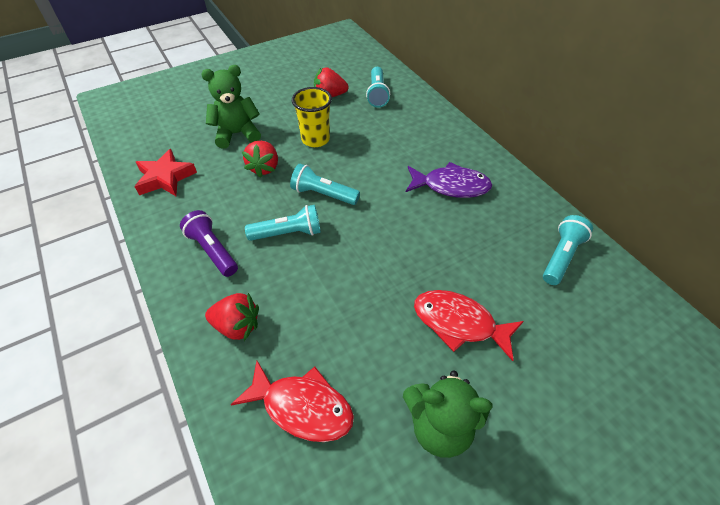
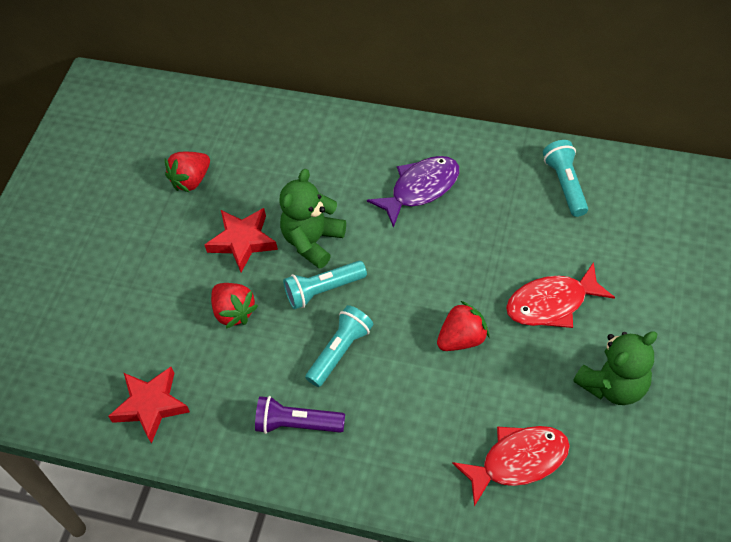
camera: 40 degrees left, 5 degrees up
green teddy bear [201,65,261,149] -> green teddy bear moved to [279,169,346,269]
red strawberry [205,293,259,341] -> red strawberry moved to [437,301,489,351]
yellow cup [292,87,332,147] -> red star [205,208,278,272]
turquoise flashlight [366,67,390,108] -> none

